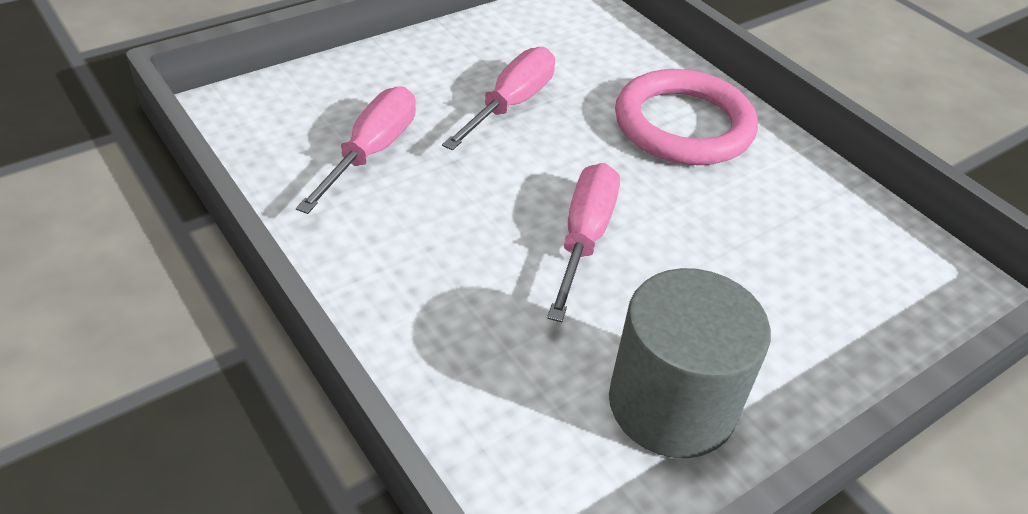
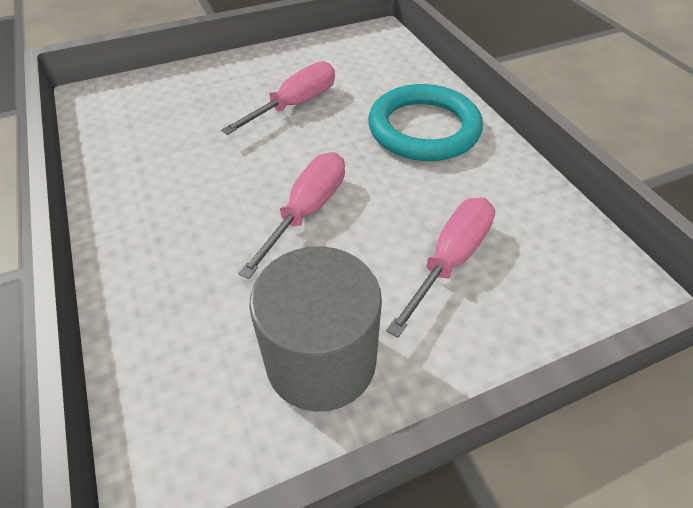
camera: 15 degrees right, 5 degrees up
pink screwdriver [296,86,416,214] -> pink screwdriver moved to [386,198,495,338]
pink ring [615,69,758,165] -> turquoise ring [368,84,483,161]

